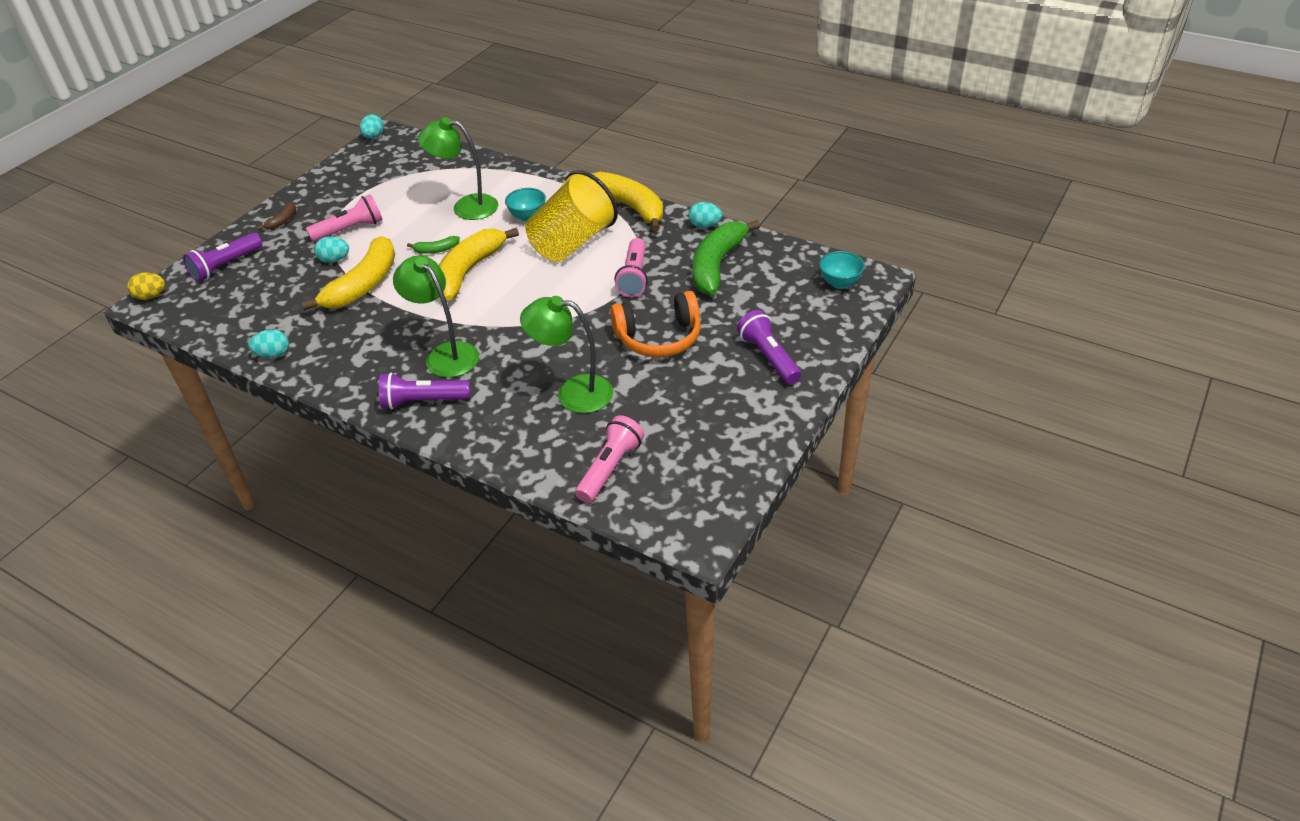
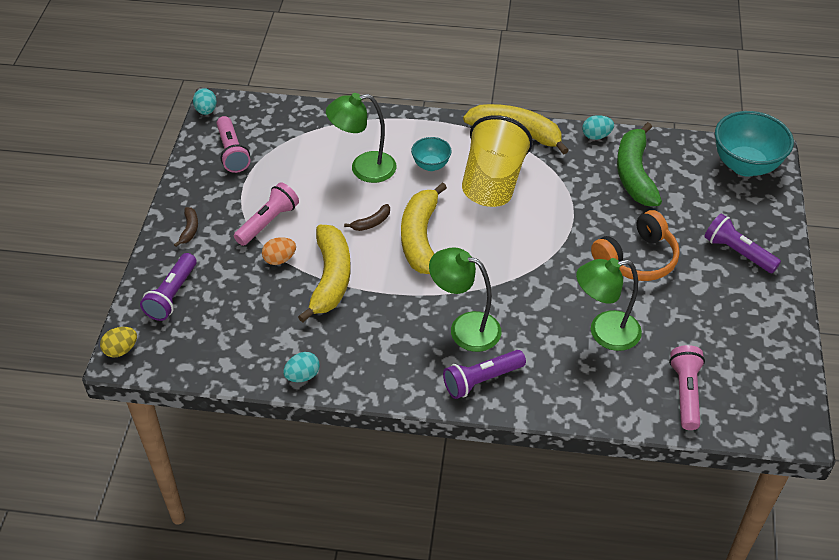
camera: 25 degrees left, 5 degrees up
turquoise egg [314,236,349,263] -> orange egg [262,237,296,265]
green banana [407,236,460,254] -> brown banana [344,204,390,231]
pink flashlight [614,238,648,297] -> pink flashlight moved to [217,116,250,173]
turquoise bowl [819,251,865,289] -> turquoise bowl [715,111,794,177], size x1.91

